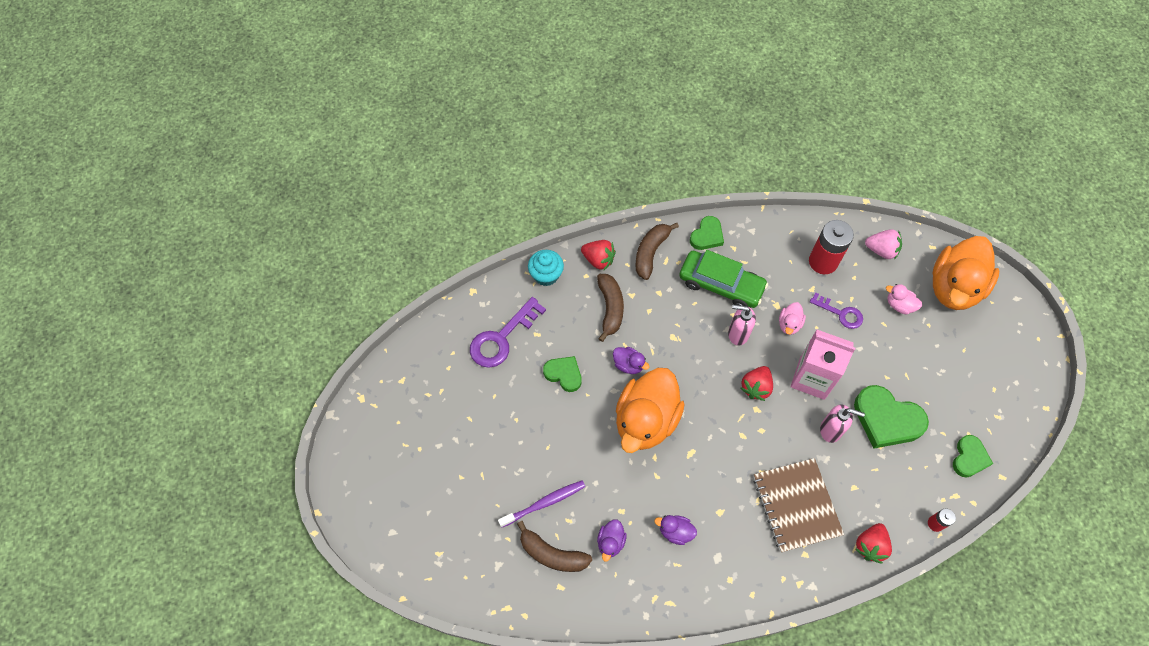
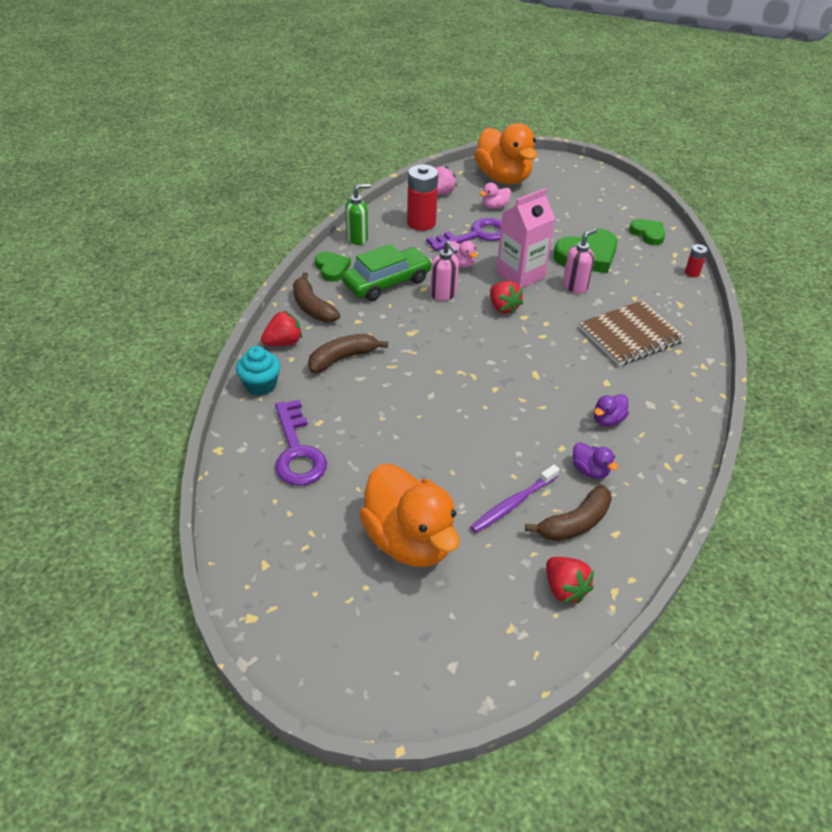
camera: 60 degrees left, 20 degrees down
purple toothbrush [498,480,585,527] -> purple toothbrush turned 135 degrees counterclockwise [470,465,560,533]
green heart [543,356,582,392] -> none
brown banana [597,274,624,342] -> brown banana turned 60 degrees counterclockwise [308,334,388,373]
purple duck [613,347,650,374] -> none
orange duck [616,368,685,453] -> orange duck moved to [359,464,460,567]
pink soap dispenser [728,305,756,345] -> pink soap dispenser turned 75 degrees counterclockwise [430,241,459,301]
brown notebook [754,458,844,552] -> brown notebook turned 45 degrees counterclockwise [579,300,685,366]
purple key [810,292,863,329] -> purple key [427,218,502,251], size x1.62
red strawberry [855,523,892,563] -> red strawberry moved to [546,557,594,604]
none -> green soap dispenser [345,184,371,245]

